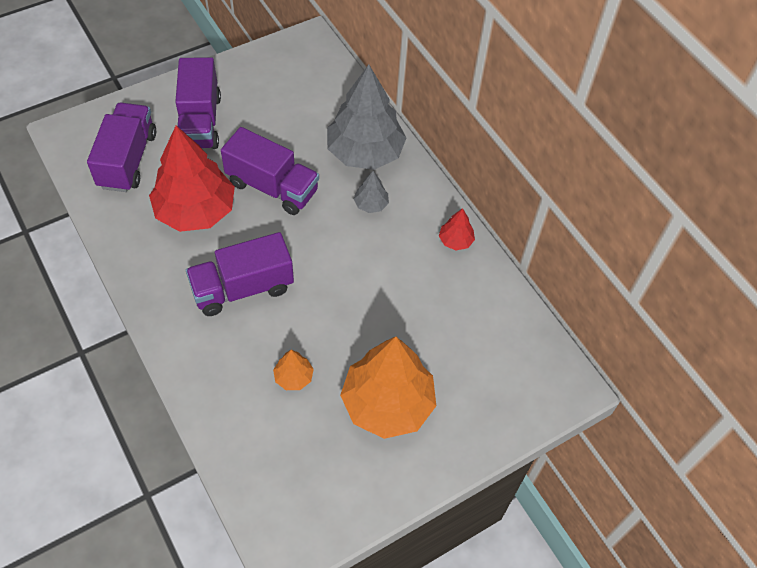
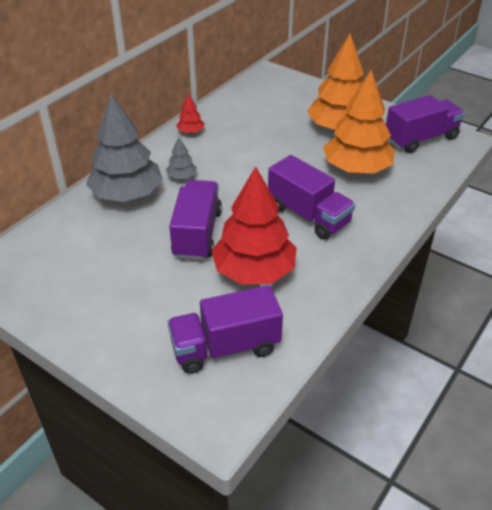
camera: 110 degrees left, 15 degrees down
purple truck [175,57,221,149] -> purple truck moved to [386,95,465,153]
orange tree [273,350,314,390] -> orange tree [323,70,395,174], size x2.32

